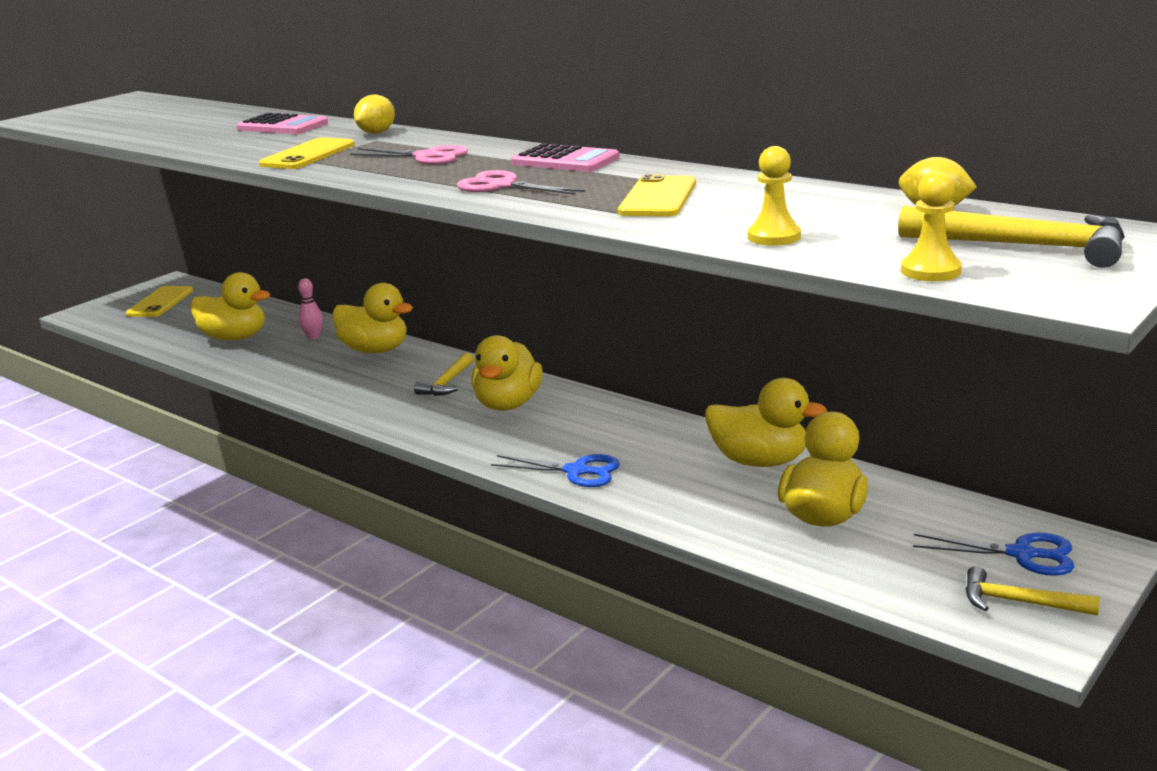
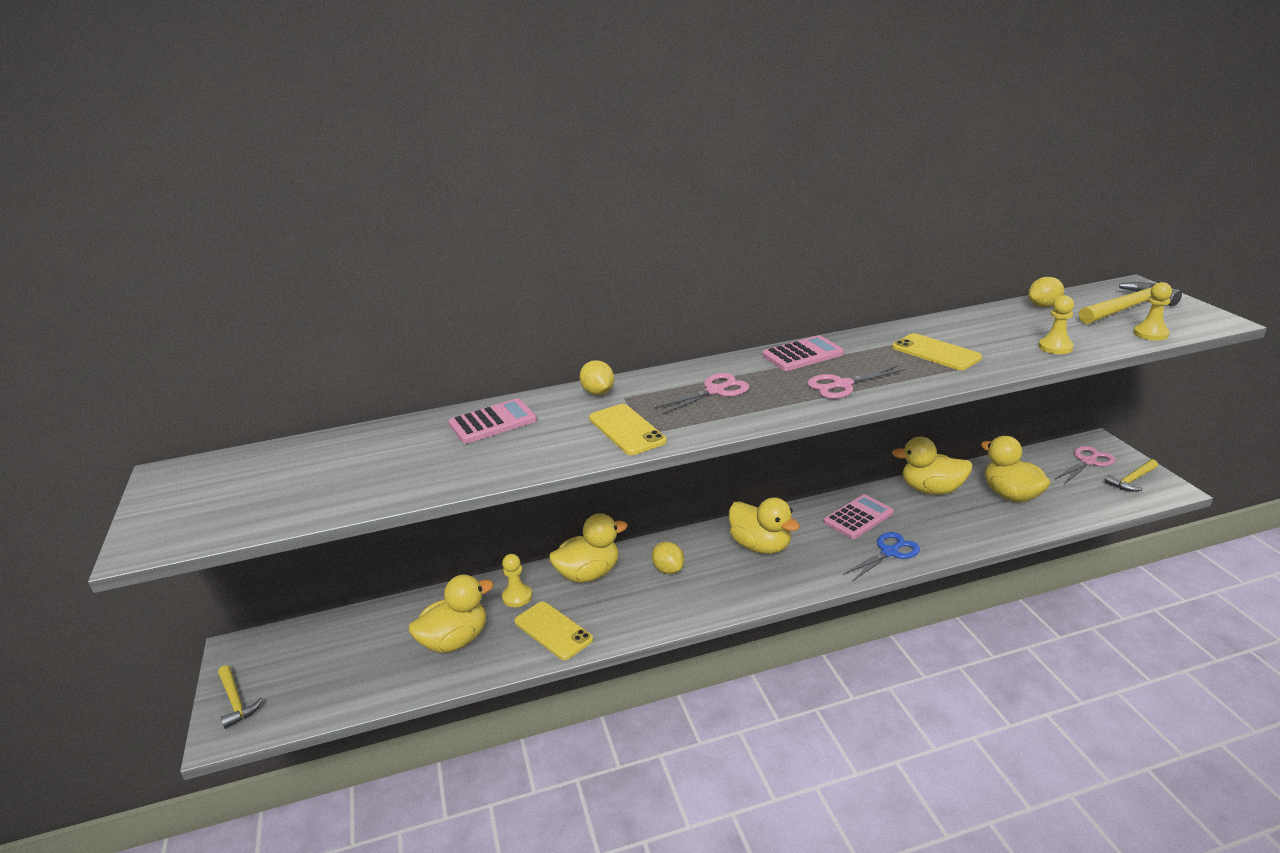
camera: 55 degrees left, 5 degrees up
yellow phone [126,286,193,317] -> yellow phone moved to [515,601,593,660]
pink bowling pin [298,278,323,339] -> yellow pawn [502,554,532,607]
yellow hammer [414,353,473,396] -> yellow hammer moved to [218,665,263,729]
yellow duck [705,378,827,467] -> yellow duck turned 135 degrees counterclockwise [892,437,973,495]
blue scissors [913,533,1074,576] -> pink scissors [1055,446,1115,484]
none -> yellow lemon [652,542,684,574]
none -> pink calculator [824,495,894,539]

